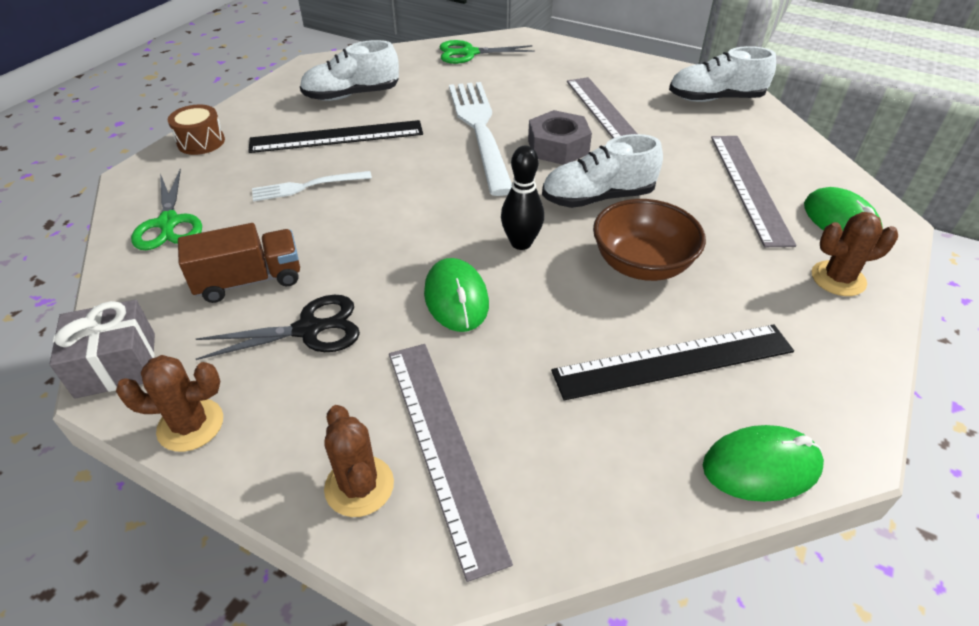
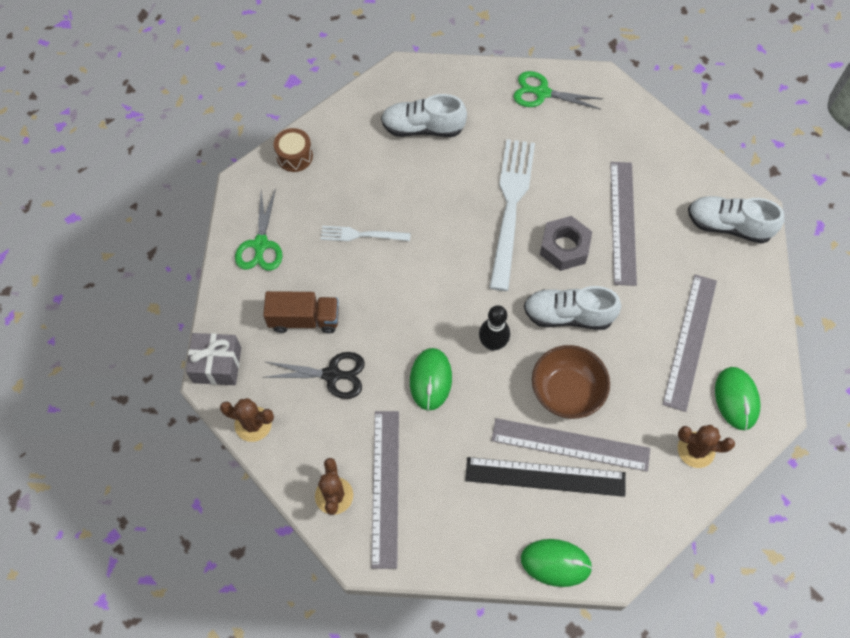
camera: 20 degrees right, 20 degrees up
black ruler [248,120,423,153] -> none
none -> grey ruler [491,418,650,471]

